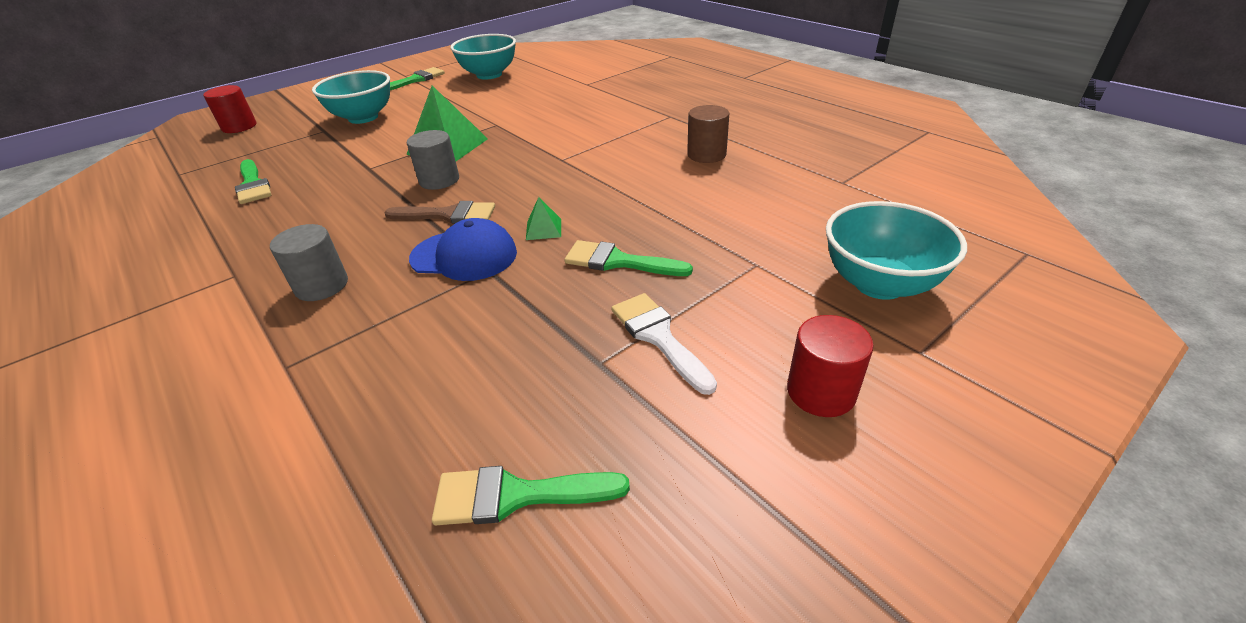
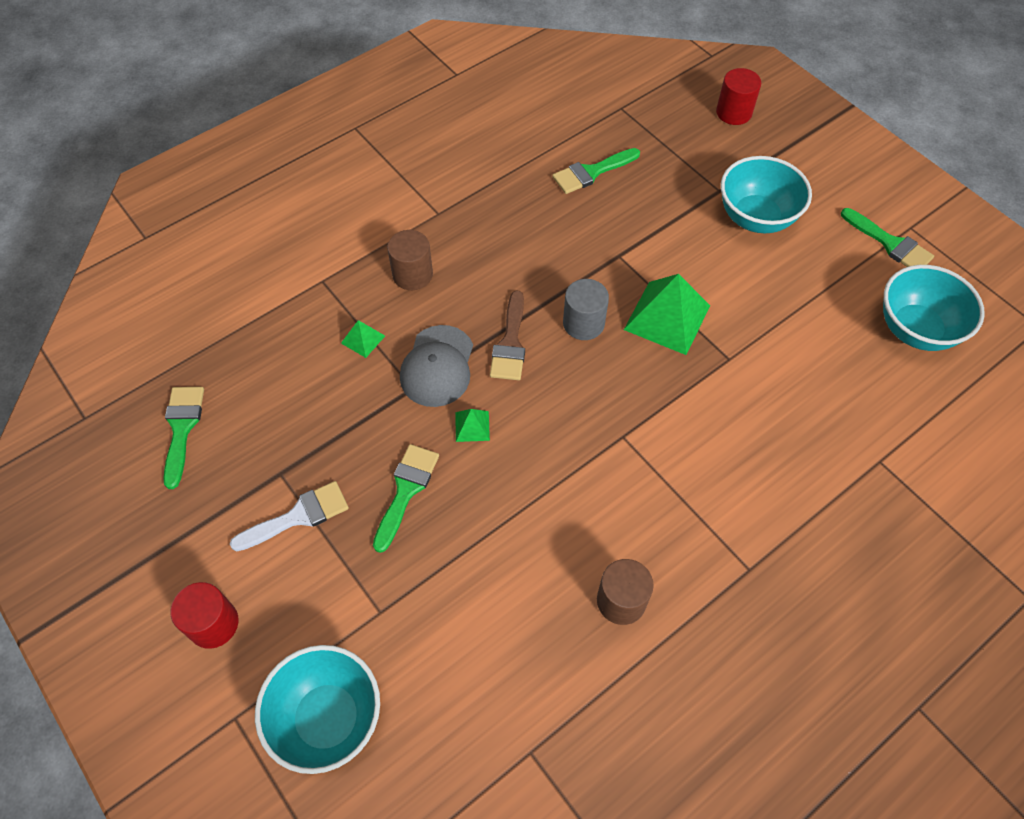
camera: 90 degrees right, 20 degrees up
grey cylinder [270,224,348,301] -> brown cylinder [387,230,433,290]
blue cap [409,218,517,281] -> grey cap [400,325,473,407]
none -> green pyramid [341,320,385,358]

